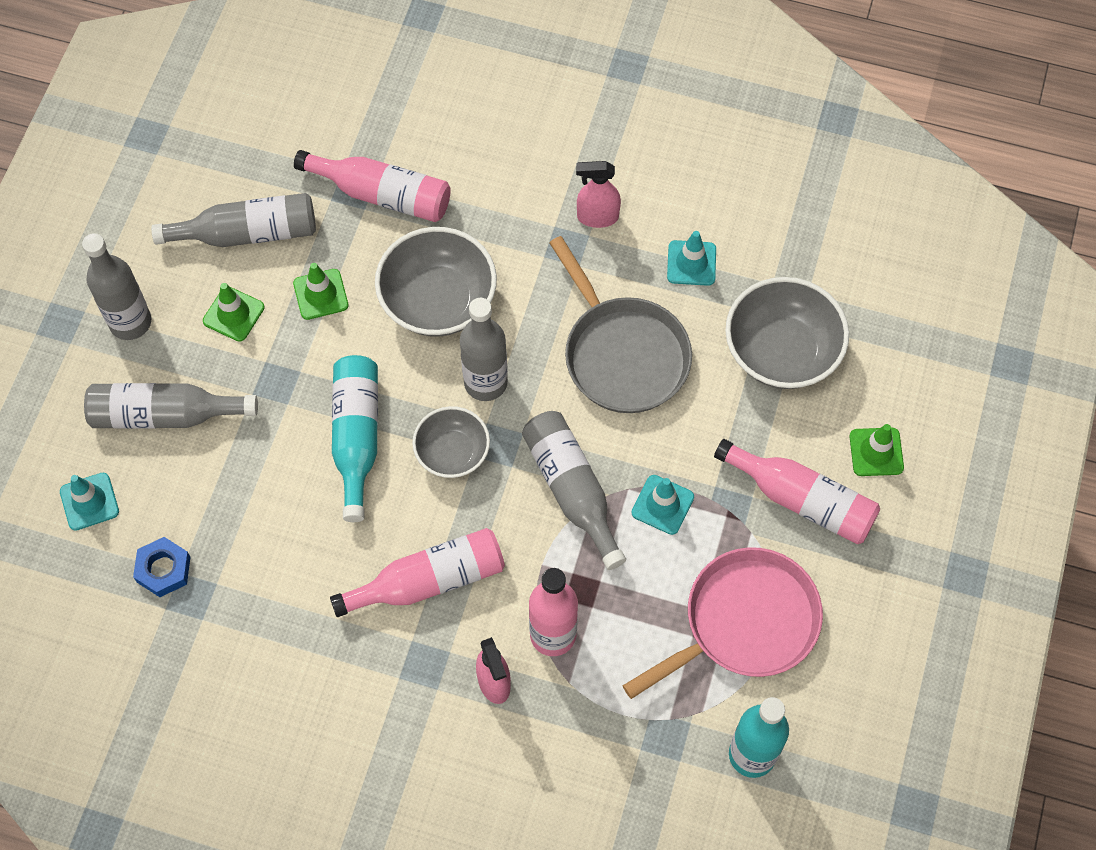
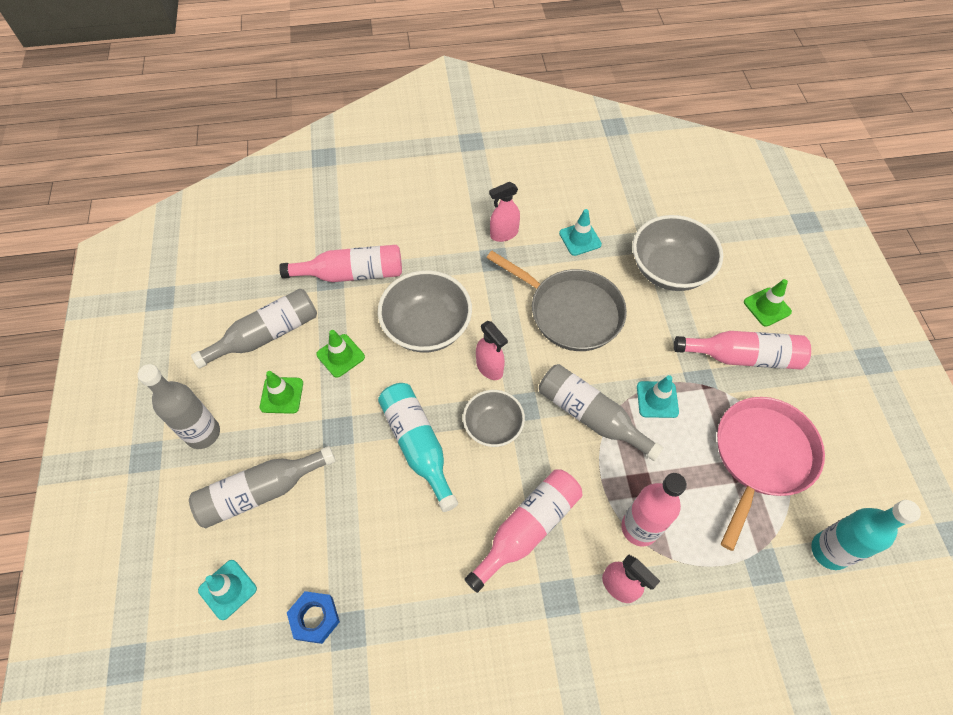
camera: 25 degrees left, 5 degrees down
grey bottle [460,298,508,401] -> pink spray bottle [476,321,508,380]

